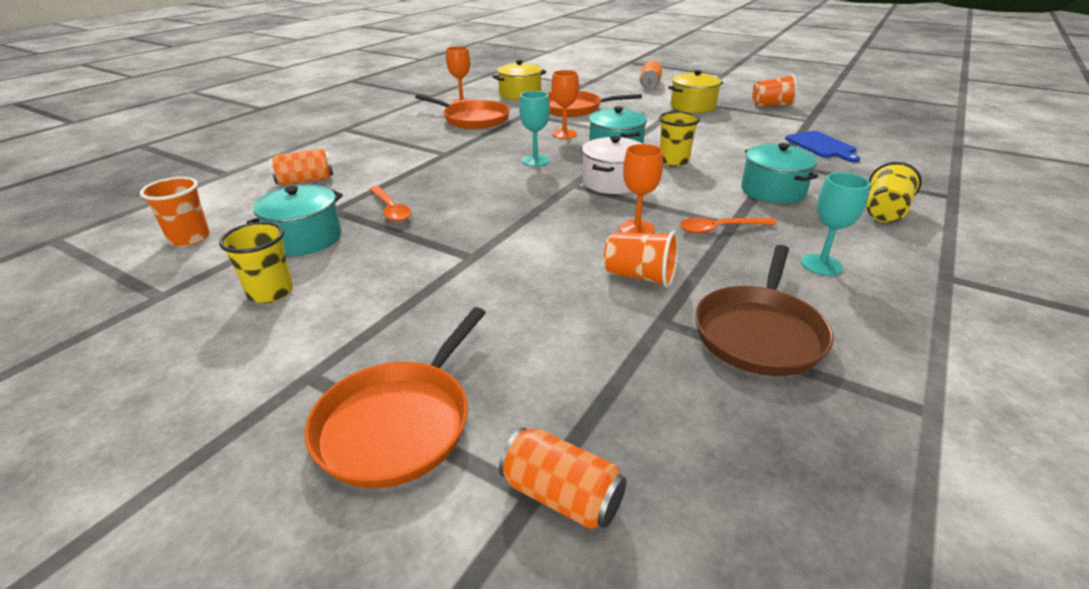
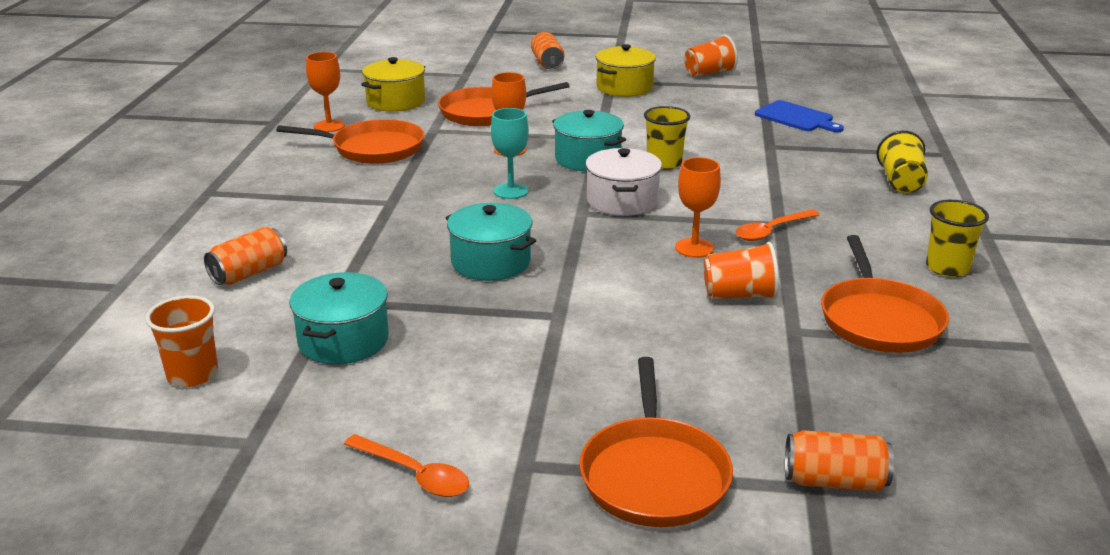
camera: 25 degrees left, 5 degrees down
yellow cup [219,222,293,303] -> yellow cup moved to [926,200,989,277]
orange spoon [370,186,411,222] -> orange spoon moved to [344,434,469,497]
brown pan [695,245,834,376] -> orange pan [821,235,949,353]
turquoise pot [741,143,818,204] -> turquoise pot moved to [446,203,536,281]
turquoise goblet [801,172,871,276] -> none

